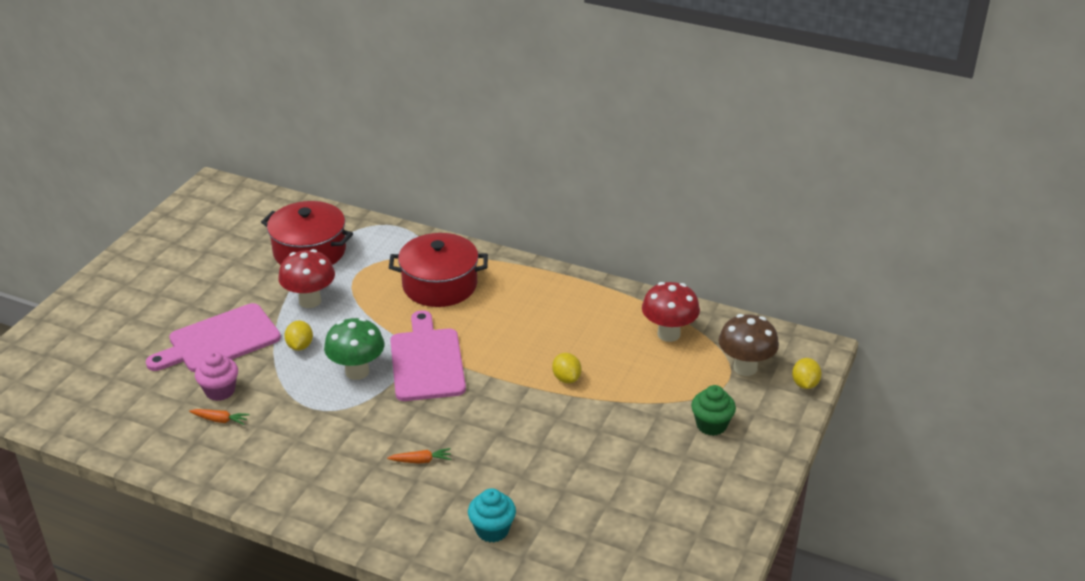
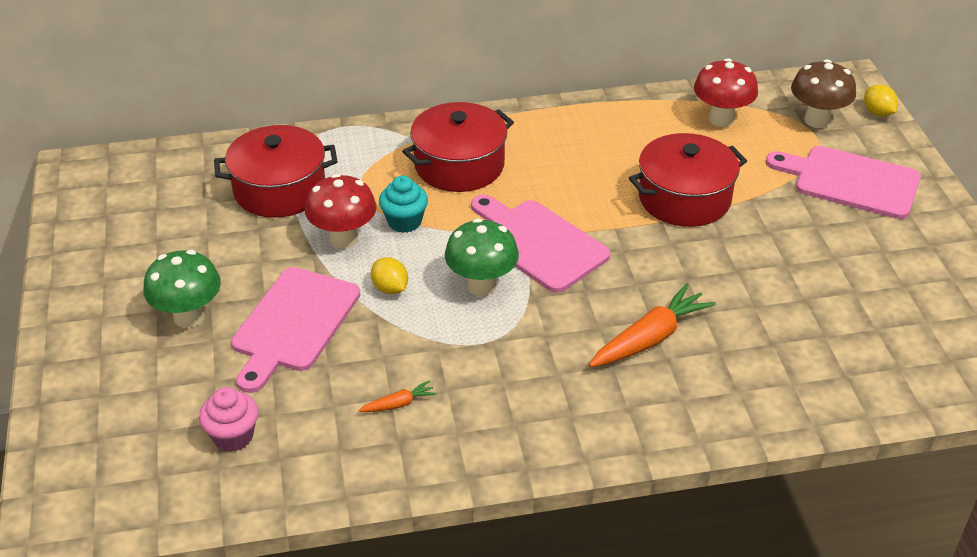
camera: 35 degrees left, 5 degrees up
pink cupcake [195,351,238,401] -> pink cupcake moved to [199,387,258,452]
orange carrot [387,448,451,464] -> orange carrot [589,283,716,367], size x2.07
turquoise cupcake [468,488,516,542] -> turquoise cupcake moved to [379,176,428,233]
yellow lemon [552,353,582,384] -> red pot [629,133,747,227]
green cupcake [691,385,736,436] -> pink cutting board [766,146,921,219]
none -> green mushroom [143,250,221,328]

